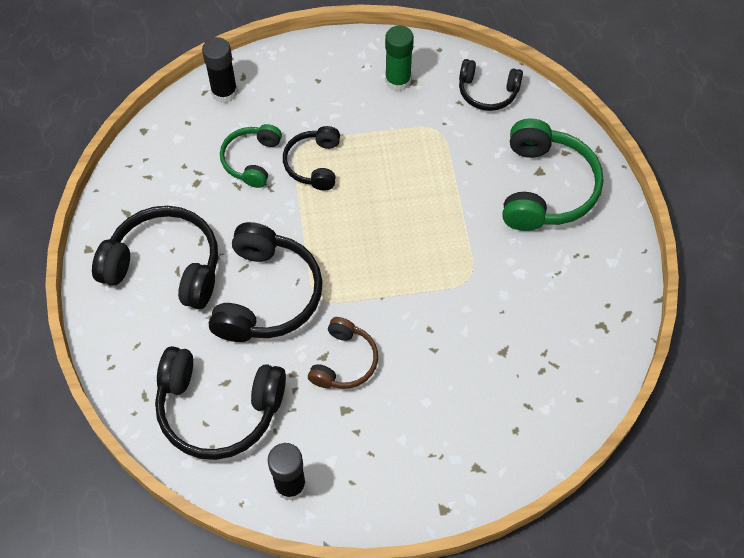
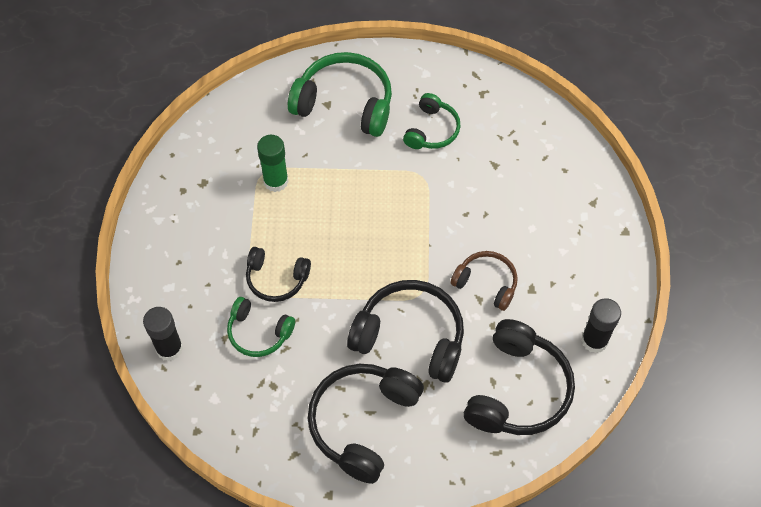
camera: 80 degrees left, 0 degrees up
green glue stick [385,25,414,91] -> green glue stick moved to [257,135,288,192]
black headphones [459,59,523,111] -> none
none -> green headphones [403,93,461,149]

